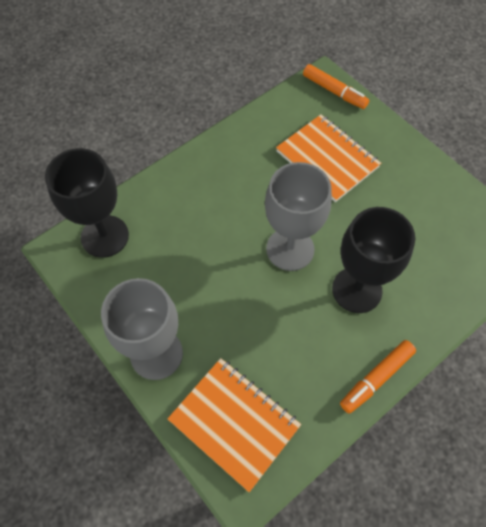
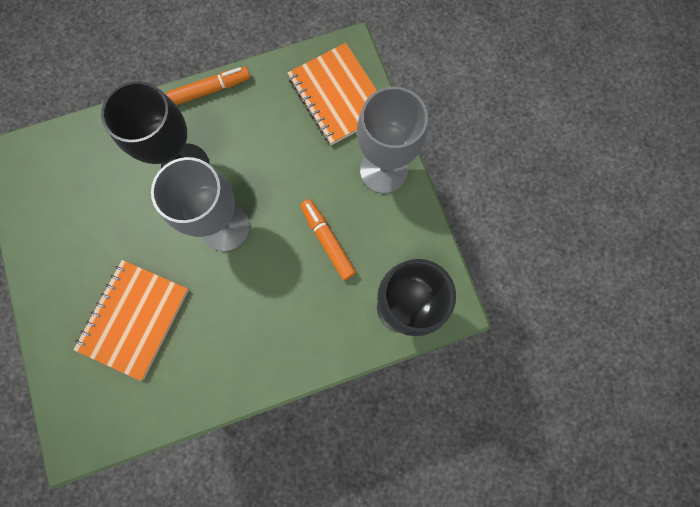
camera: 160 degrees left, 15 degrees up
orange notebook [276,114,381,202] -> orange notebook turned 45 degrees clockwise [73,260,189,381]
orange marker [303,64,369,109] -> orange marker moved to [300,199,356,280]

